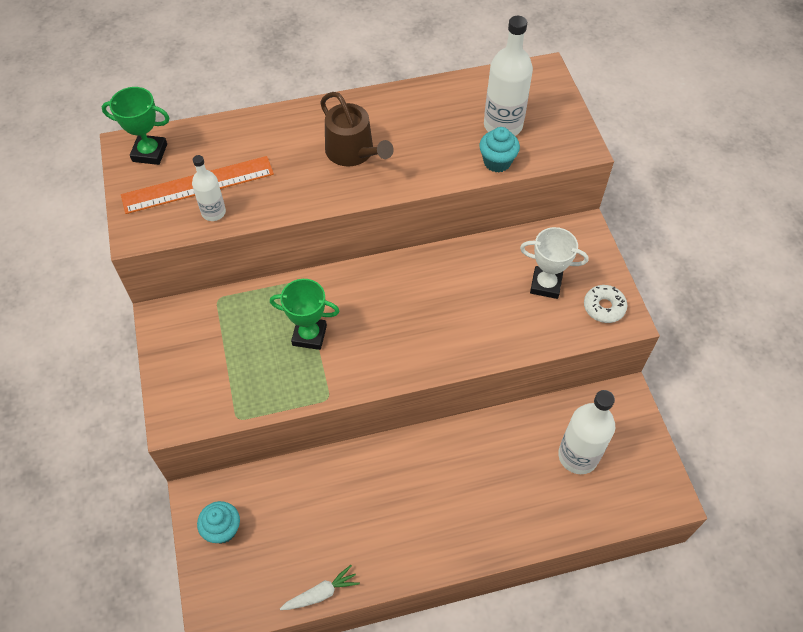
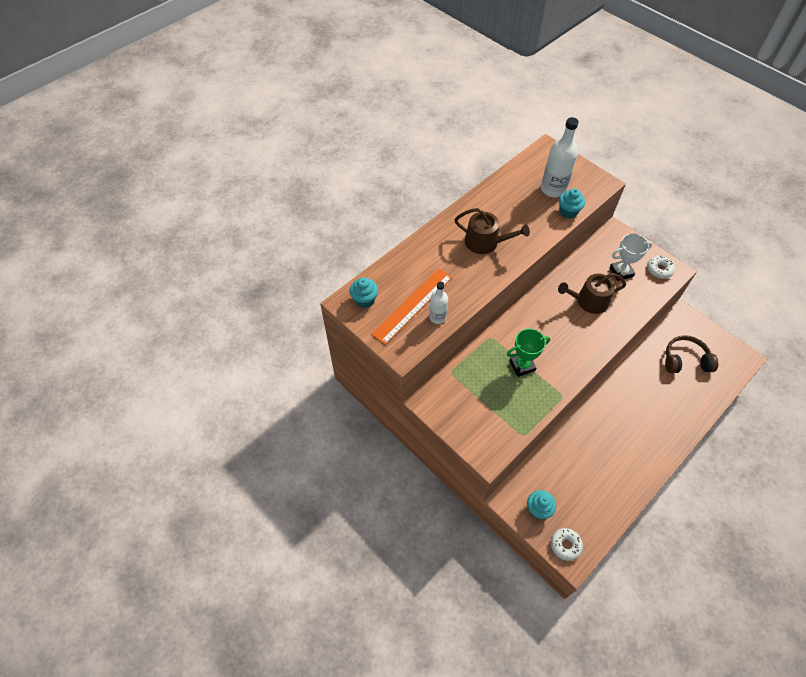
camera: 30 degrees left, 0 degrees up
green trophy [102,87,170,165] -> turquoise cupcake [349,278,378,308]
white carrot [280,565,360,610] -> none
white bottle [558,390,615,474] -> brown headphones [665,335,718,373]
none -> white donut [551,528,583,561]
none -> brown watering can [558,273,626,314]

